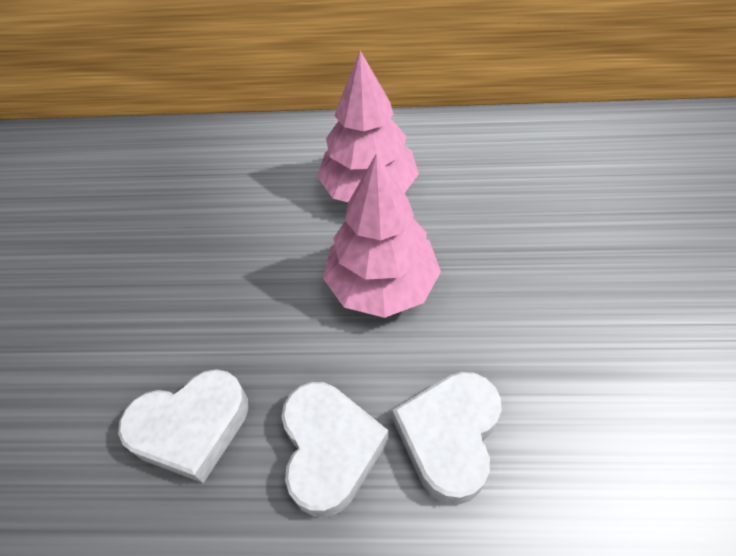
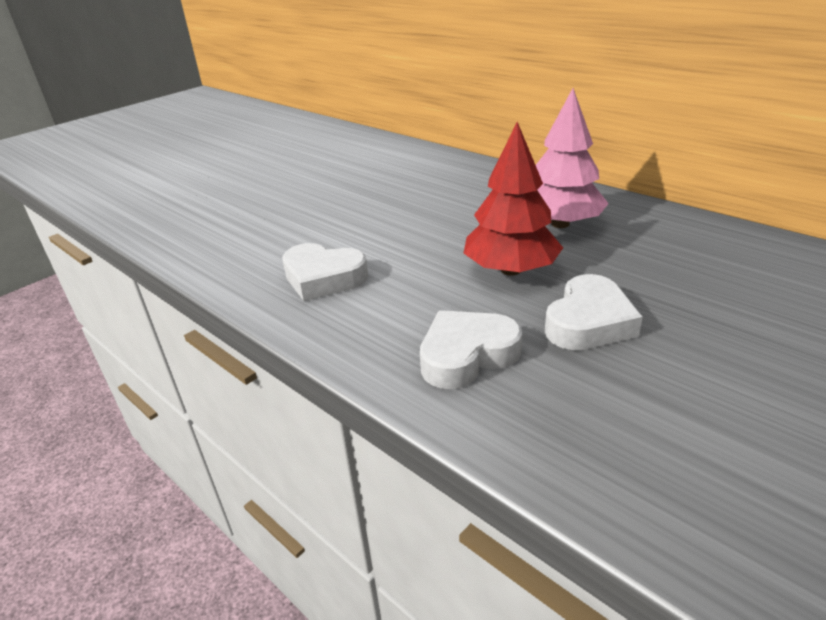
camera: 40 degrees right, 20 degrees down
white heart [281,382,389,517] -> white heart moved to [545,274,643,350]
pink tree [323,154,441,318] -> red tree [464,122,563,276]

